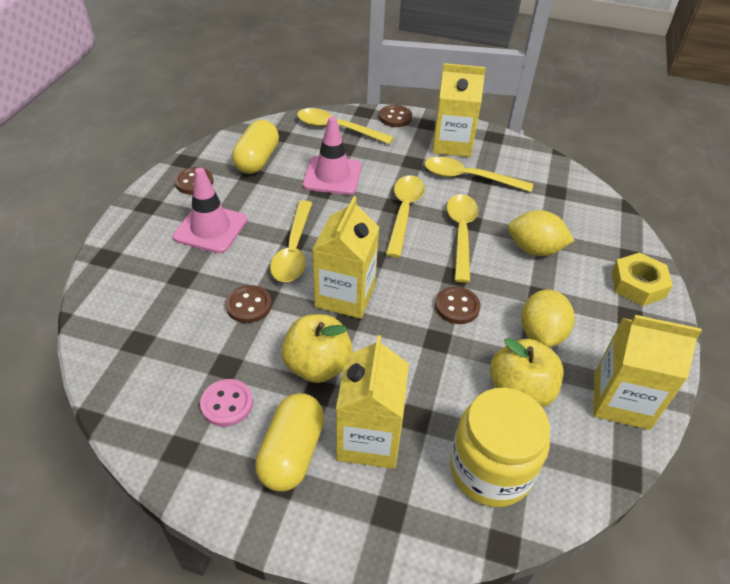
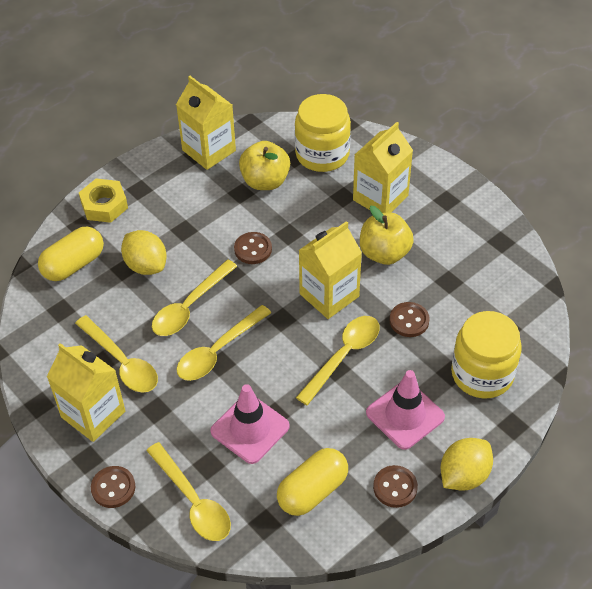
camera: 145 degrees left, 5 degrees up
pink button [200,379,253,427] -> none
yellow capsule [255,393,324,492] -> yellow capsule moved to [38,226,104,281]
yellow lemon [521,289,575,347] -> yellow lemon moved to [441,438,493,491]
none -> yellow jar [451,311,522,399]

